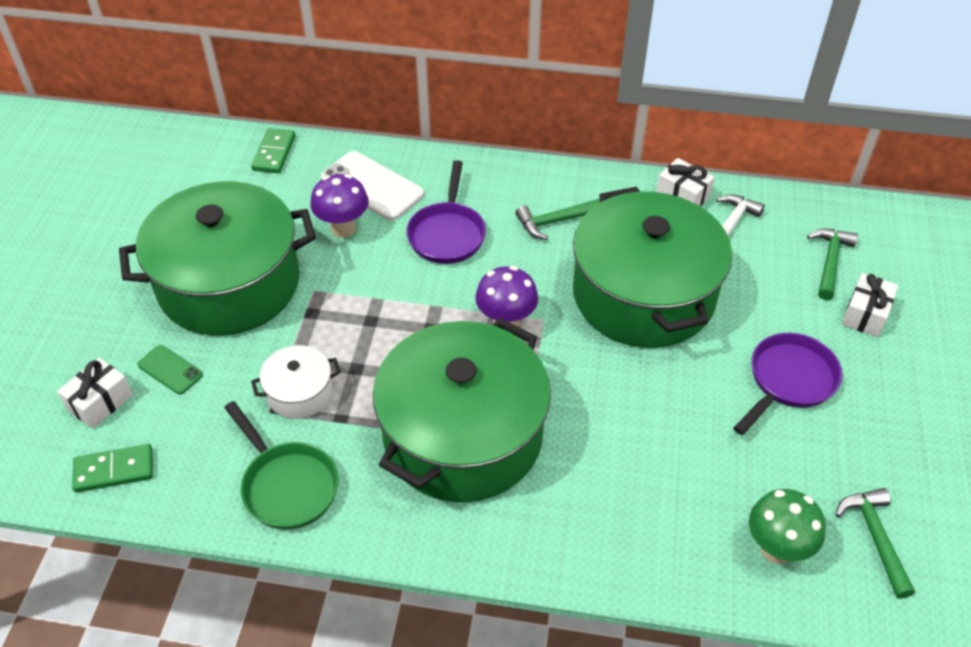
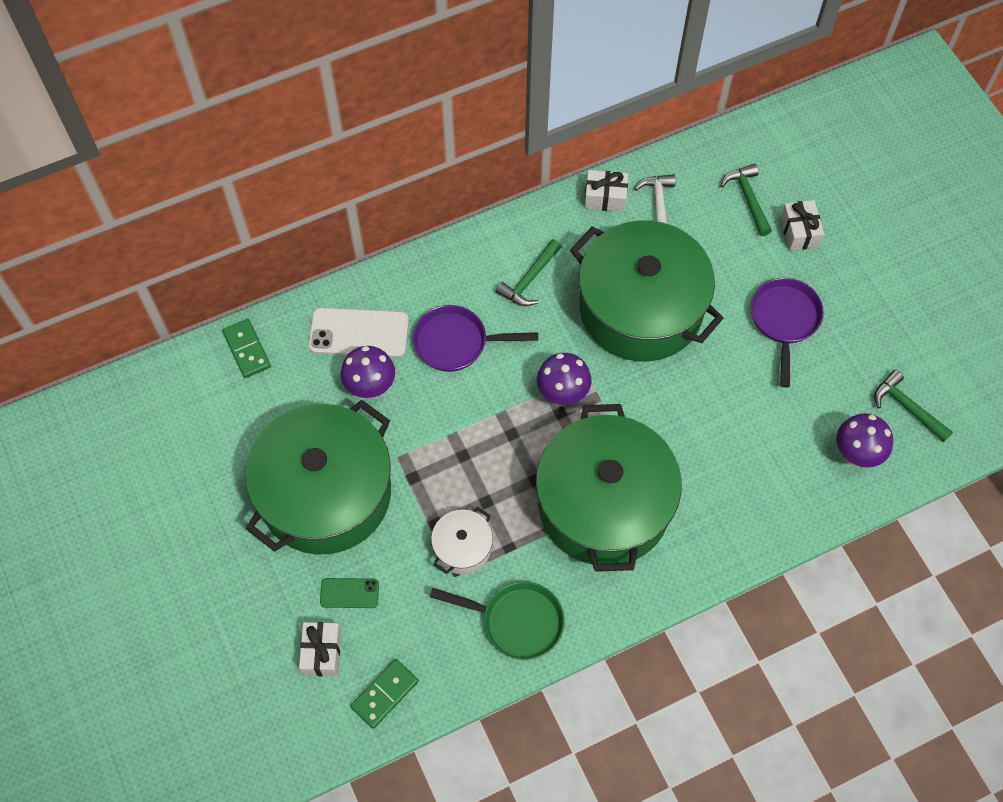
camera: 35 degrees left, 15 degrees up
purple pan [406,160,486,264] -> purple pan turned 120 degrees clockwise [413,305,538,372]
green mushroom [749,489,826,564] -> purple mushroom [837,413,893,467]

